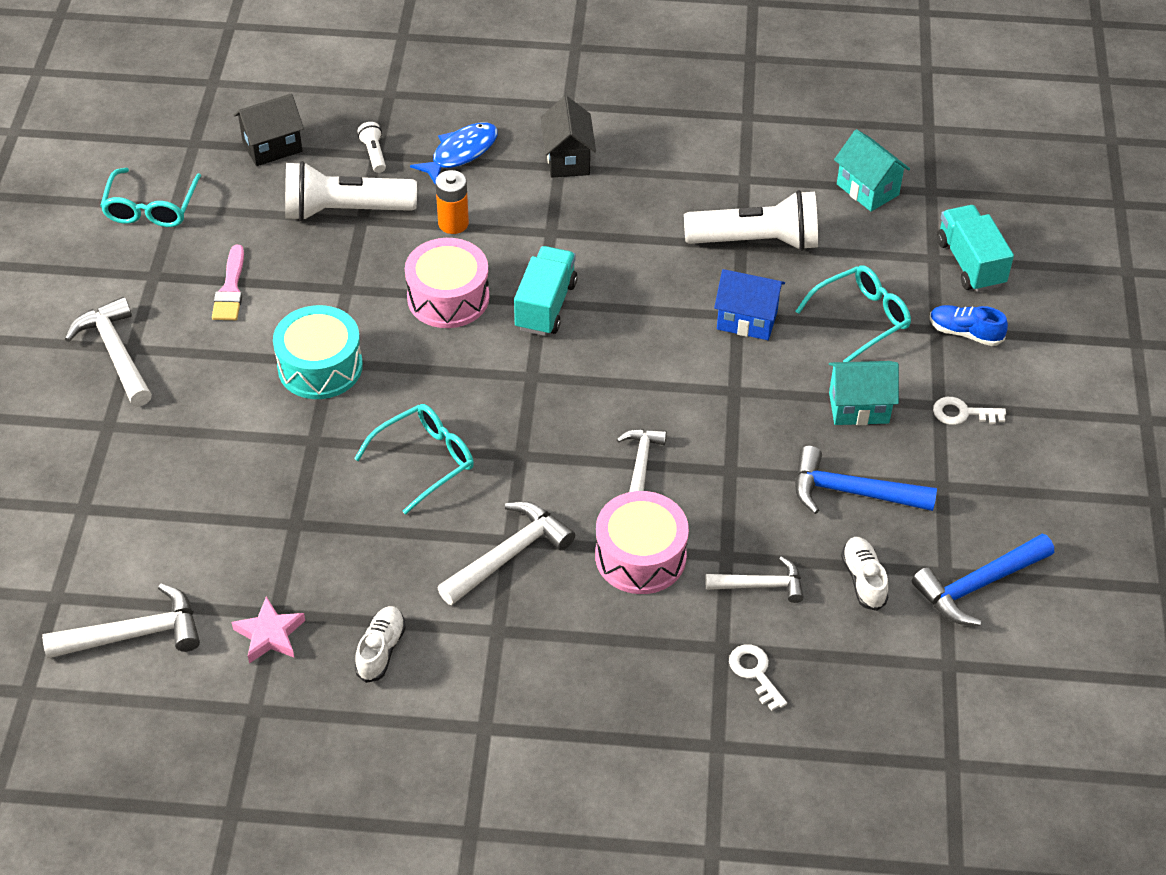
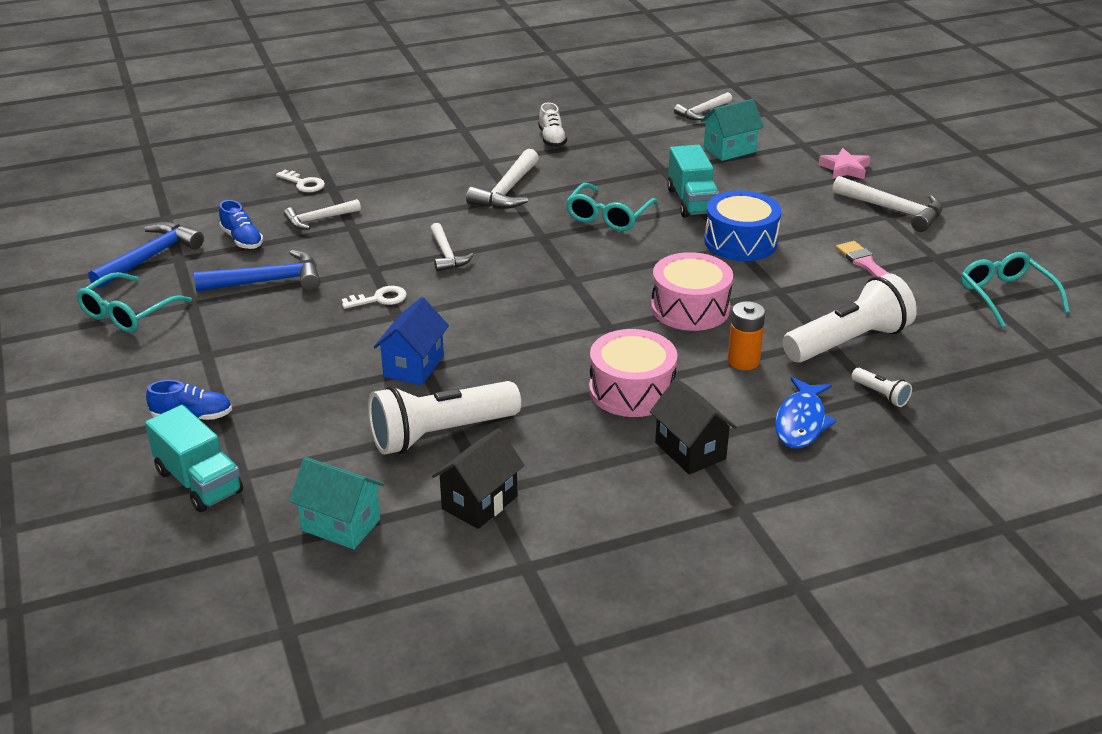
camera: 155 degrees right, 15 degrees down
white hammer [42,584,200,659] -> white hammer [674,92,732,120], size x0.66
pink star [232,596,305,663] -> pink star moved to [818,148,870,179]
black house [234,93,304,166] -> black house moved to [432,428,525,529]
turquoise drum [273,305,363,399] -> blue drum [704,190,781,261]
turquoise truck [514,246,577,336] -> turquoise truck moved to [667,145,719,218]
pink drum [595,491,689,594] -> pink drum moved to [589,329,678,417]
blue house [714,269,785,340] -> blue house turned 60 degrees counterclockwise [374,297,449,386]
turquoise glasses [795,265,911,362] -> turquoise glasses moved to [76,272,192,333]
turquoise house [829,361,899,425] -> turquoise house moved to [701,99,764,161]
white shoe [841,537,888,611] -> blue shoe [219,200,263,249]
white key [933,397,1006,425] -> white key moved to [341,286,407,309]

